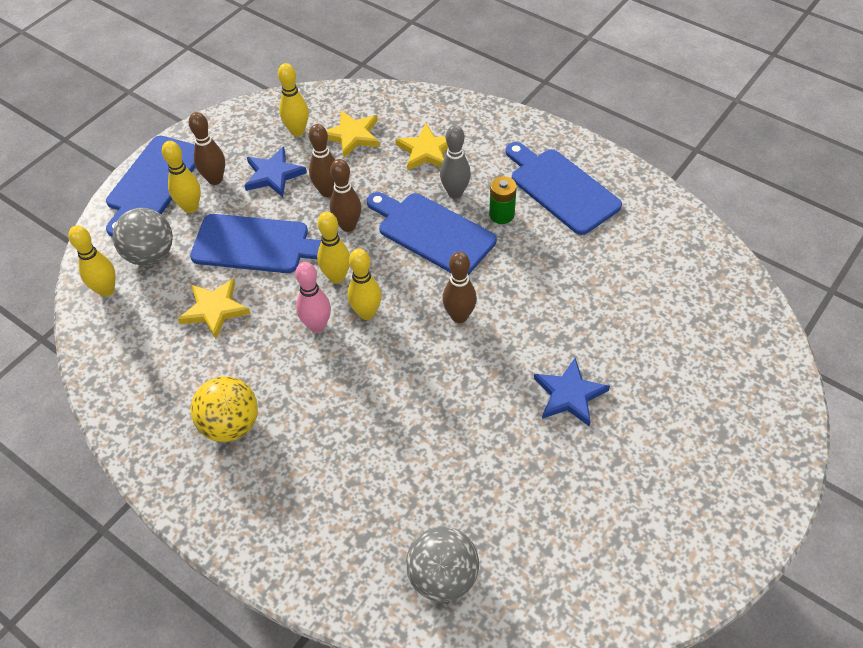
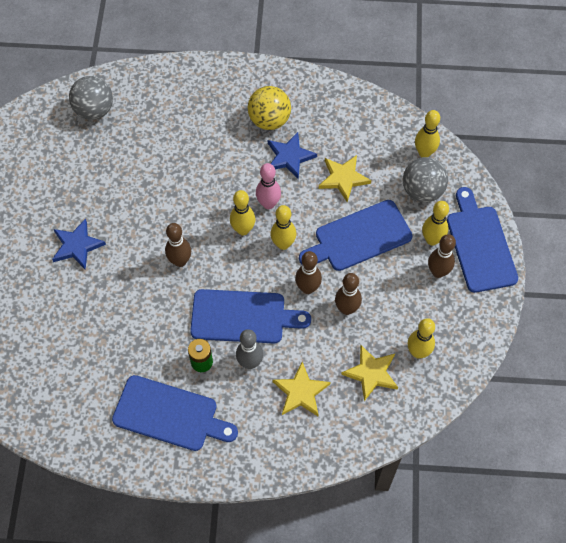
camera: 145 degrees right, 10 degrees up
blue star [244,147,307,197] -> blue star moved to [268,132,317,180]

